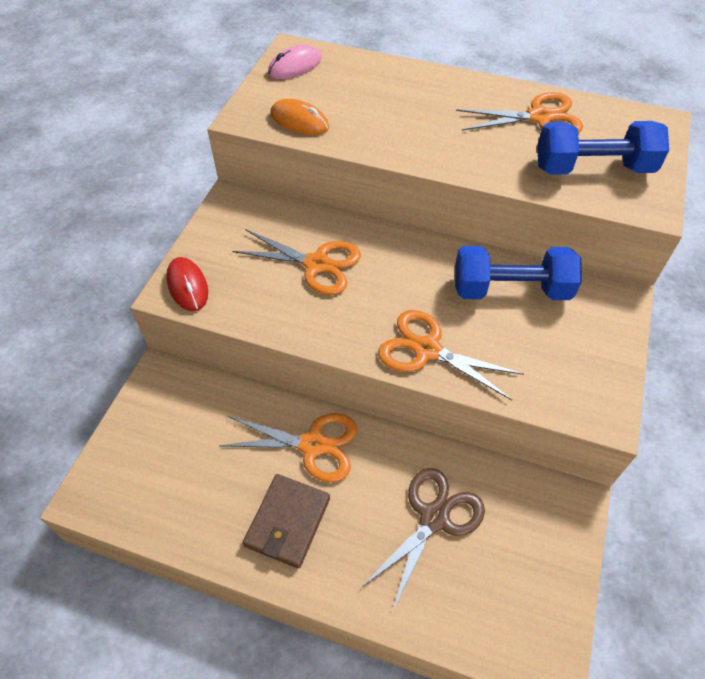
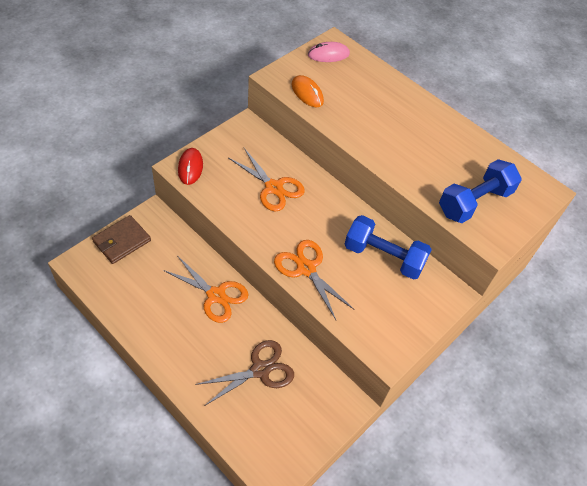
camera: 20 degrees right, 0 degrees up
brown wallet [243,474,330,569] -> brown wallet moved to [92,215,151,264]
orange scissors [456,92,583,133] -> none
blue dumbbell [537,121,669,175] -> blue dumbbell turned 60 degrees counterclockwise [439,159,522,223]

